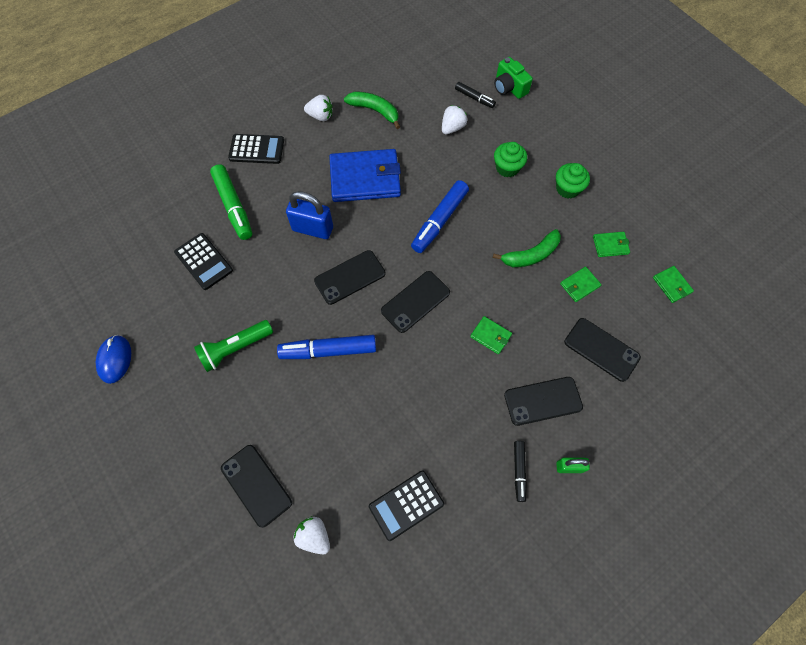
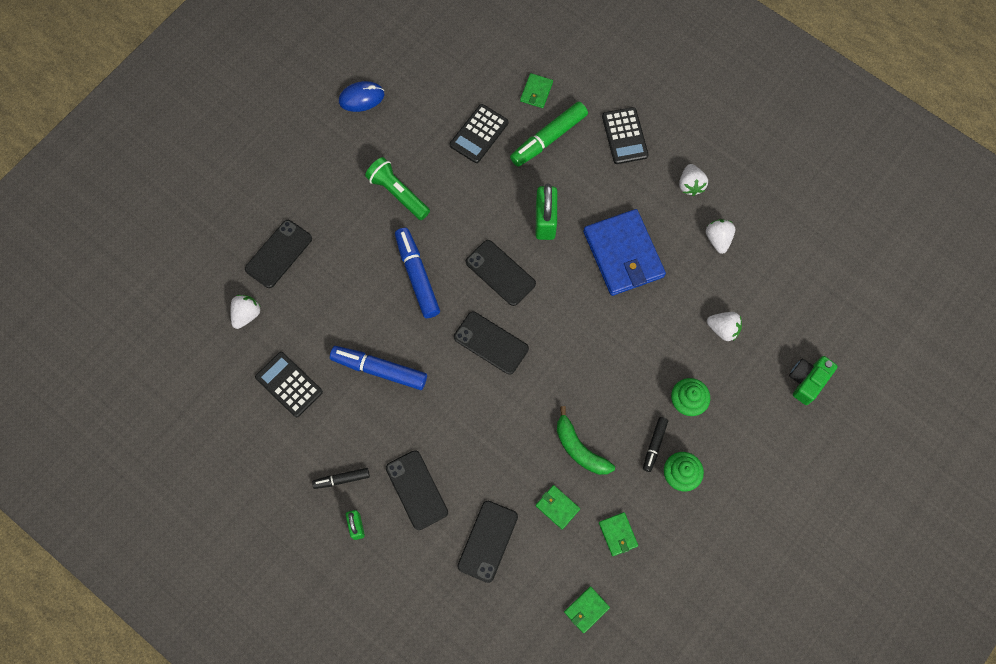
camera: 75 degrees right, 5 degrees up
blue padlock [286,191,333,239] -> green padlock [536,184,557,240]
green banana [344,92,400,129] -> white strawberry [706,219,735,254]
blue marker [411,180,469,253] -> blue marker moved to [330,346,427,390]
black marker [455,82,496,108] -> black marker moved to [643,417,668,472]
green wallet [470,316,512,354] -> green wallet moved to [520,73,553,108]

